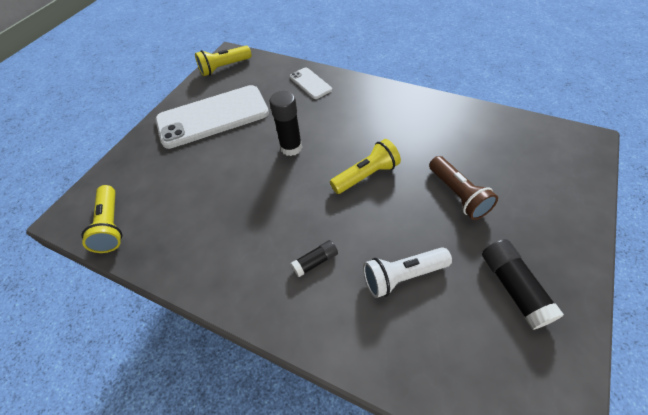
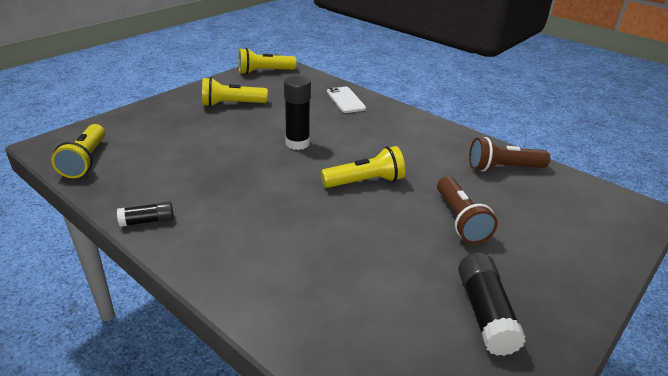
camera: 10 degrees right, 20 degrees down
white phone [156,85,269,149] -> yellow flashlight [202,77,268,107]
black glue stick [291,240,338,277] -> black glue stick moved to [117,201,174,227]
white flashlight [363,247,452,298] -> none
none -> brown flashlight [469,137,550,171]

